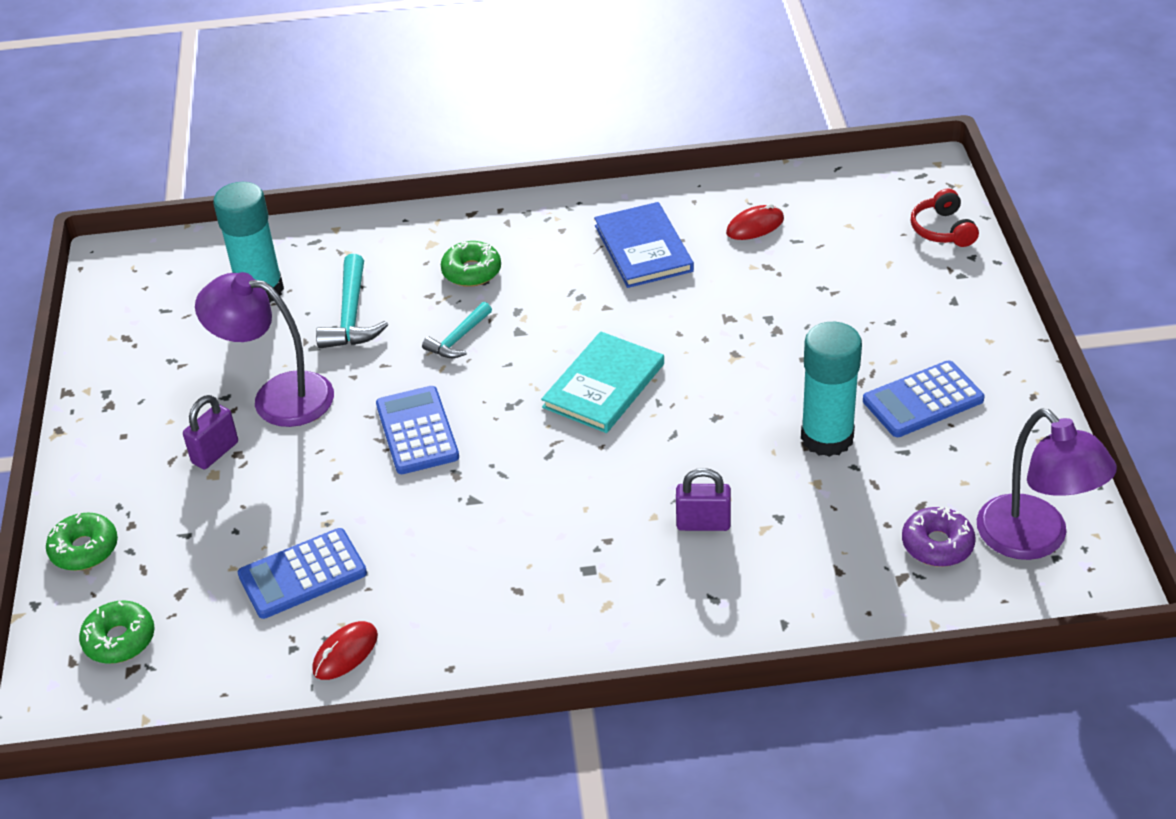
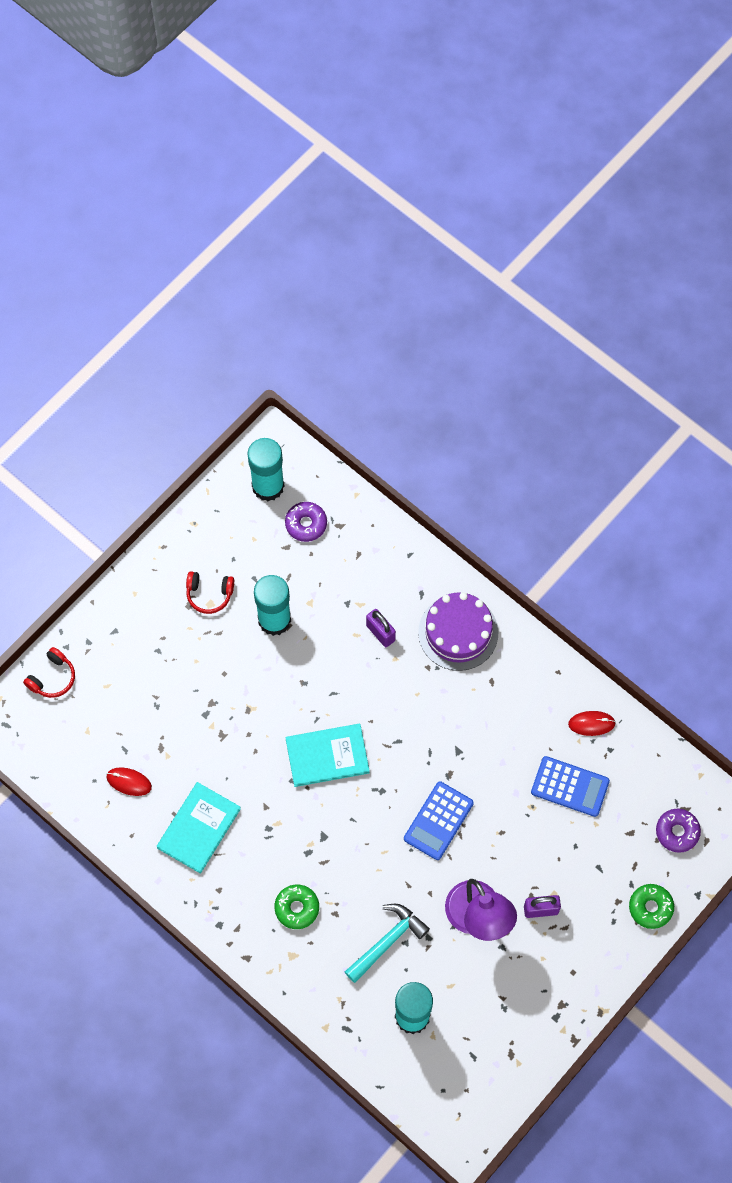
camera: 135 degrees left, 25 degrees up
green donut [79,601,155,664] -> purple donut [656,809,701,853]
turquoise hammer [422,302,492,358] -> none
blue book [594,202,694,288] -> turquoise book [157,782,241,874]
blue calculator [863,360,985,437] -> red headphones [186,571,234,614]
purple lamp [977,409,1117,560] -> turquoise glue stick [248,438,284,501]
none -> purple cake [418,592,498,671]

